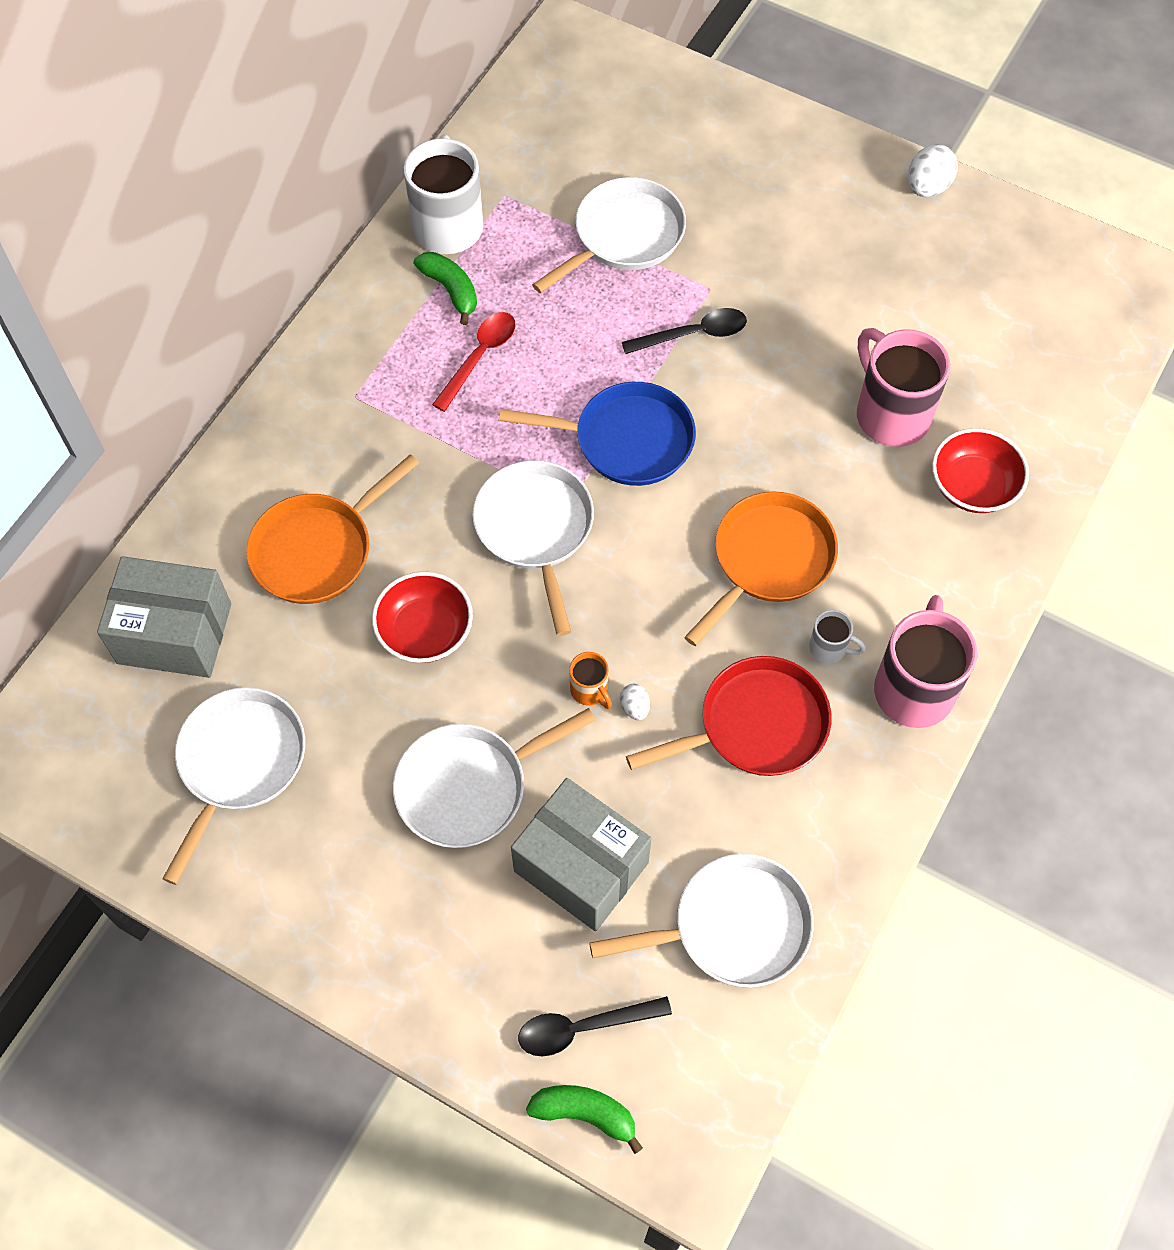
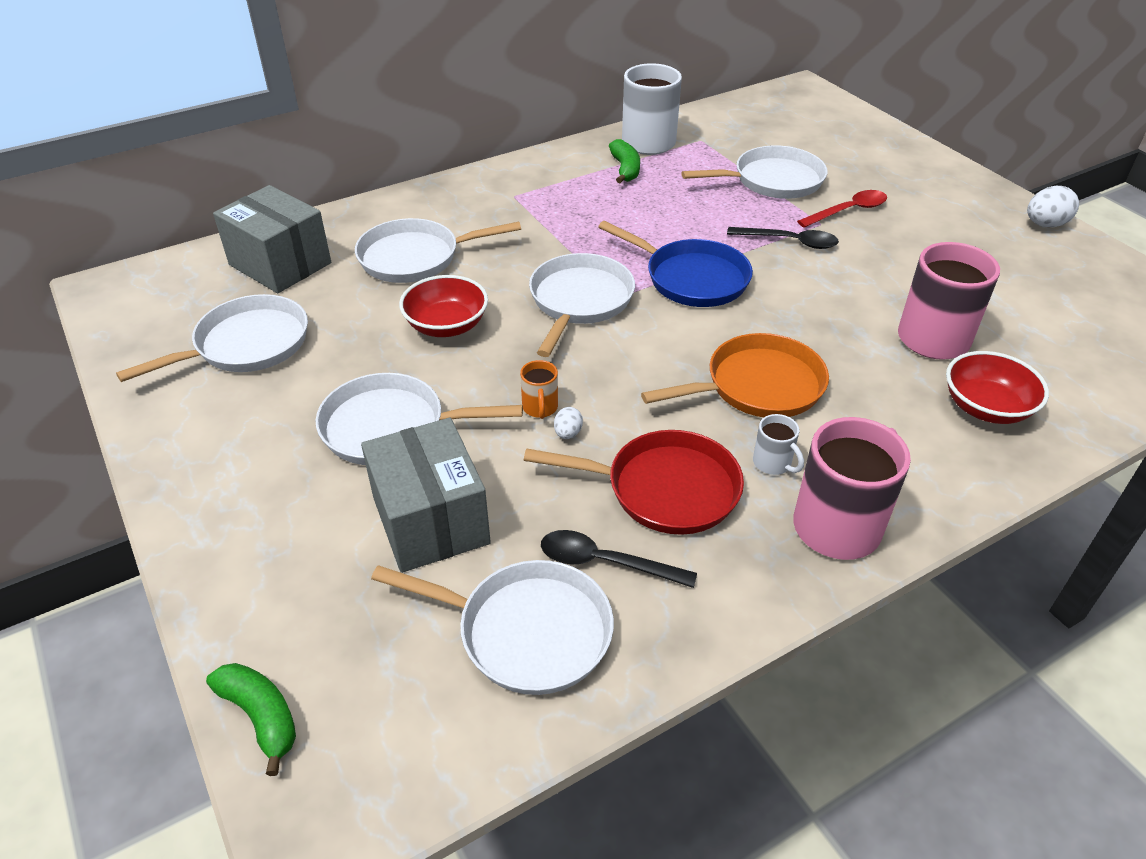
camera: 30 degrees right, 20 degrees down
orange pan [246,454,419,604] -> white pan [355,218,521,283]
red spoon [432,312,515,412] -> red spoon moved to [797,190,887,228]
black spoon [518,996,672,1056] -> black spoon moved to [541,530,697,588]

